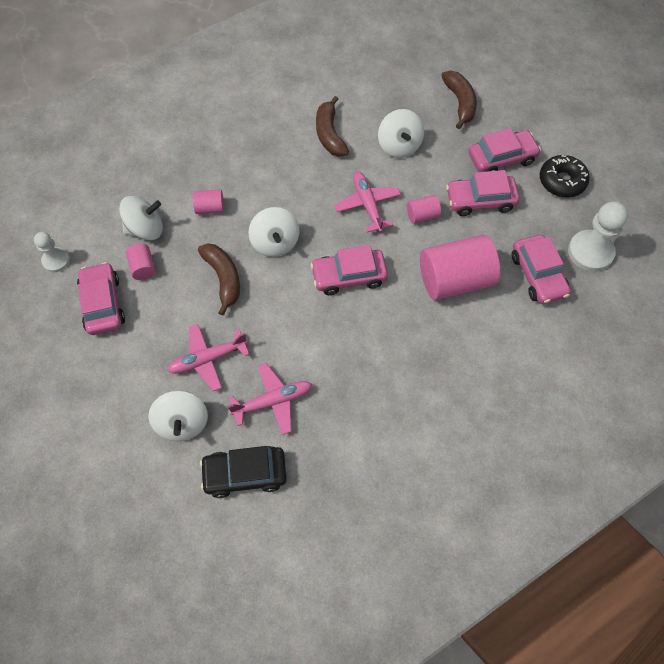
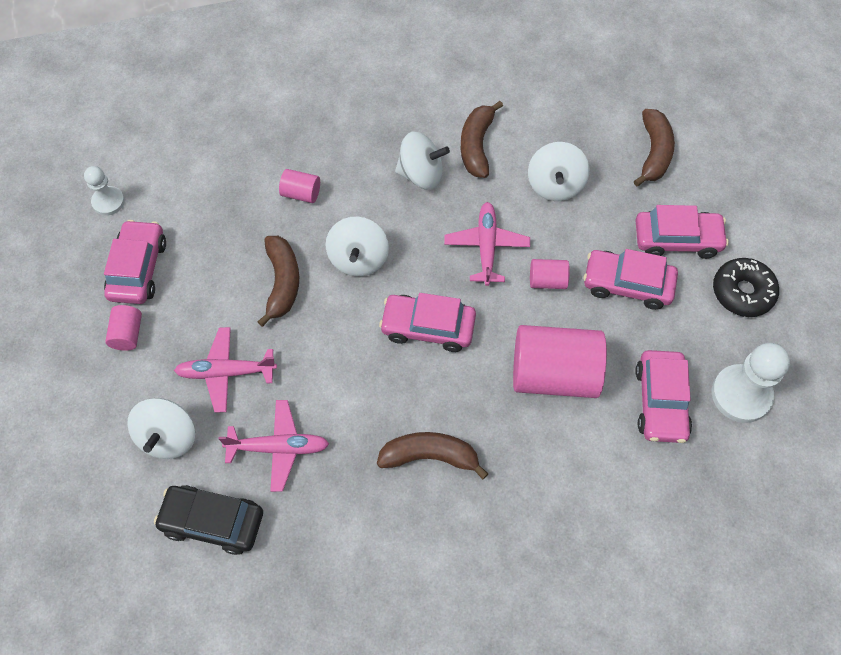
camera: 20 degrees right, 0 degrees up
white spinning top [119,196,163,240] -> white spinning top moved to [395,132,450,190]
pink cylinder [126,243,156,280] -> pink cylinder moved to [105,305,142,351]
none -> brown banana [377,432,489,479]

